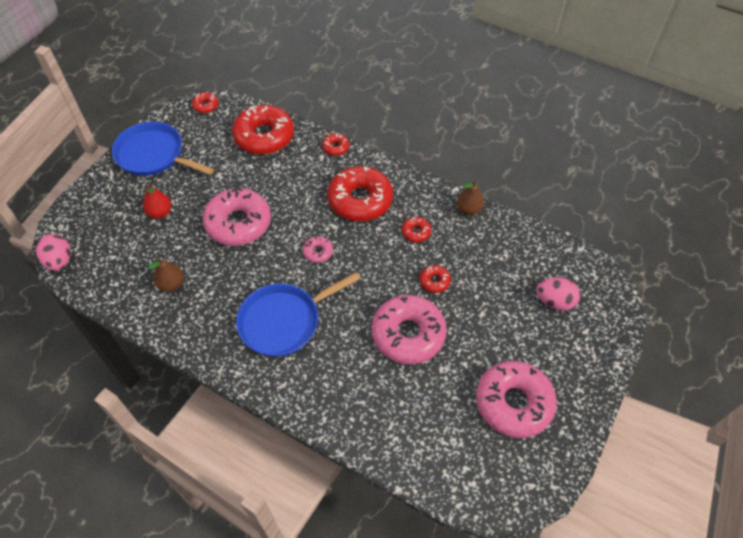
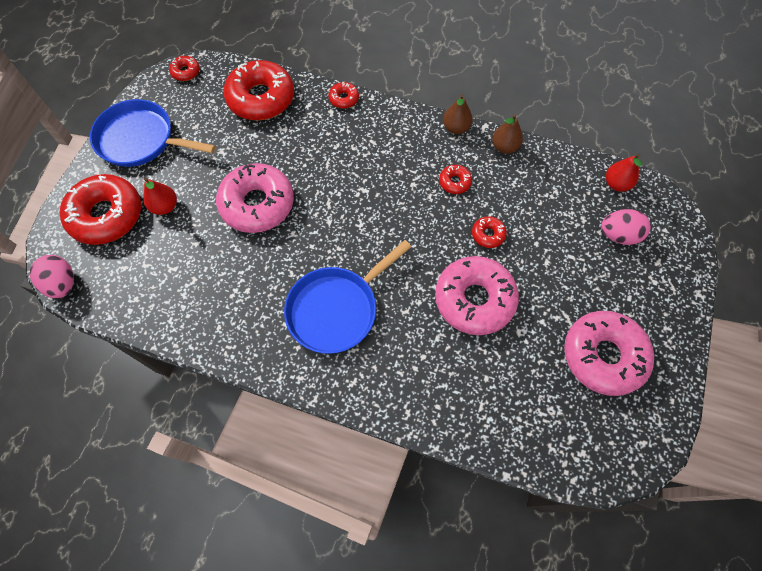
camera: 10 degrees left, 10 degrees up
brown pear [148,258,184,292] -> brown pear moved to [443,94,473,134]
pink donut [303,236,333,263] -> none
red donut [327,166,393,222] -> red donut moved to [60,174,141,245]
none -> red pear [606,154,642,192]

